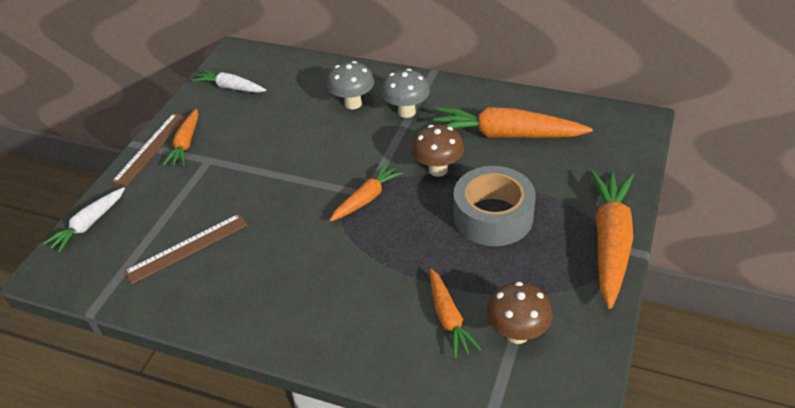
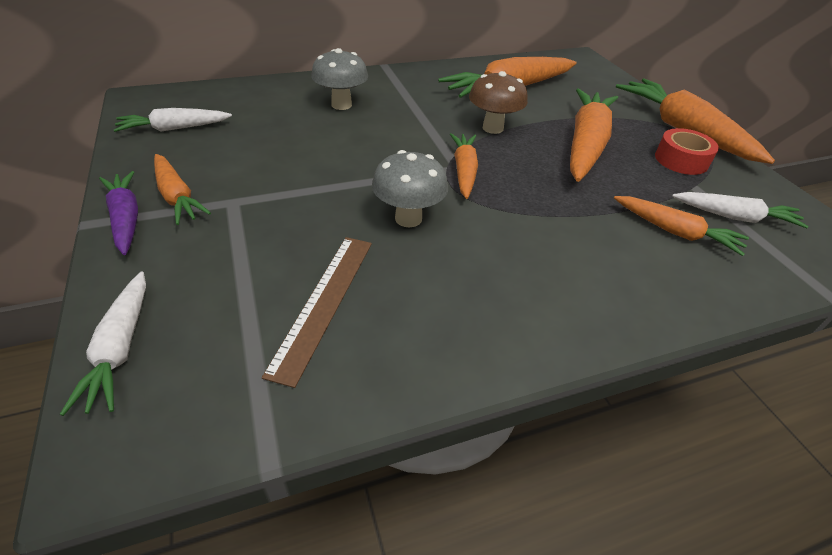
camera: 45 degrees left, 0 degrees up
brown ruler [112,113,187,186] -> purple carrot [99,171,138,255]
grey mushroom [381,69,430,118] -> grey mushroom moved to [372,150,448,227]
grey tape [453,166,536,246] -> orange carrot [570,89,618,182]
brown mushroom [487,282,553,344] -> white carrot [672,192,809,228]
none -> red tape [655,128,719,175]

